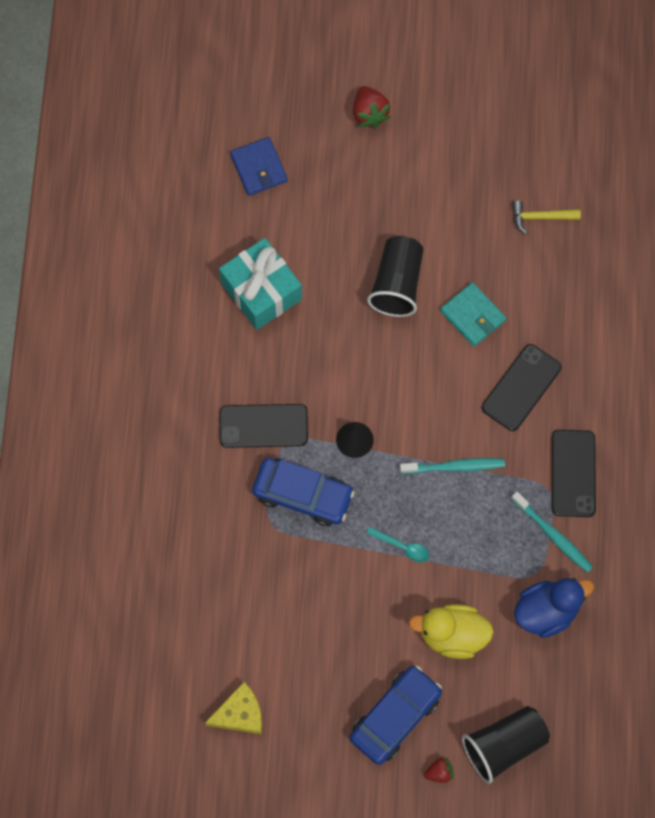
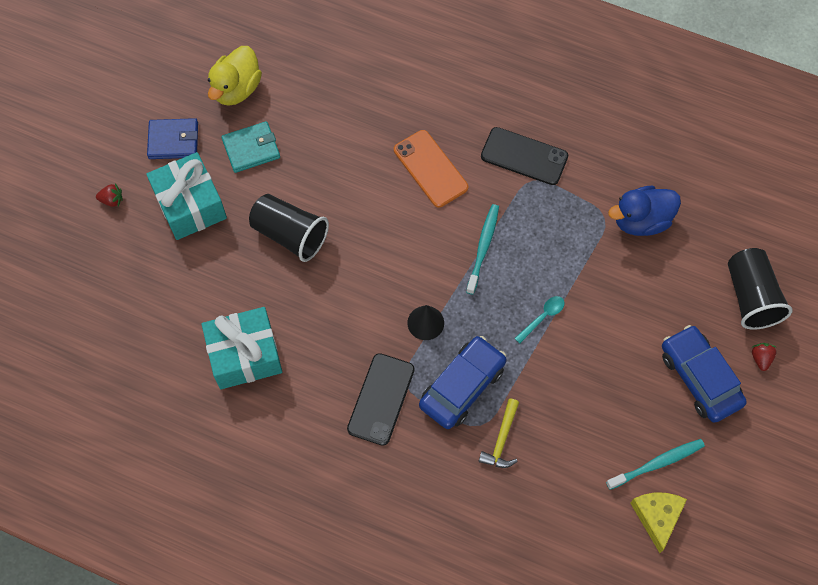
camera: 70 degrees left, 5 degrees down
blue wallet [230,137,288,196] -> blue wallet moved to [147,118,198,159]
red strawberry [353,86,391,129] -> red strawberry [96,184,123,207], size x0.59
yellow duck [409,604,494,659] -> yellow duck moved to [208,46,262,106]
turquoise wallet [440,282,506,347] -> turquoise wallet moved to [221,121,280,173]
black phone [482,344,562,431] -> orange phone [394,130,468,207]
turquoise toothbrush [511,492,593,573] -> turquoise toothbrush moved to [606,439,705,490]
yellow hammer [512,201,581,234] -> yellow hammer moved to [479,399,519,468]
blue duck [514,578,594,638] -> blue duck turned 105 degrees counterclockwise [608,186,681,236]
none -> turquoise gift [146,152,227,240]

